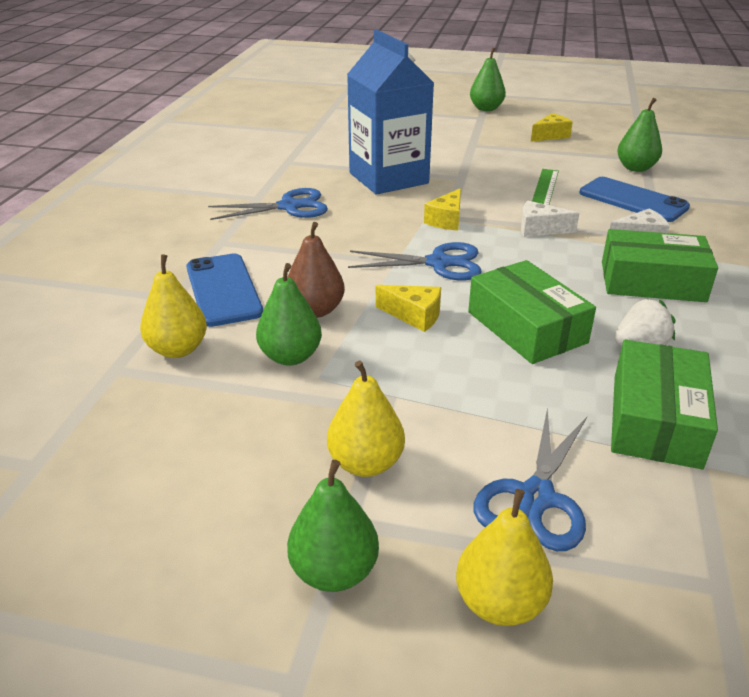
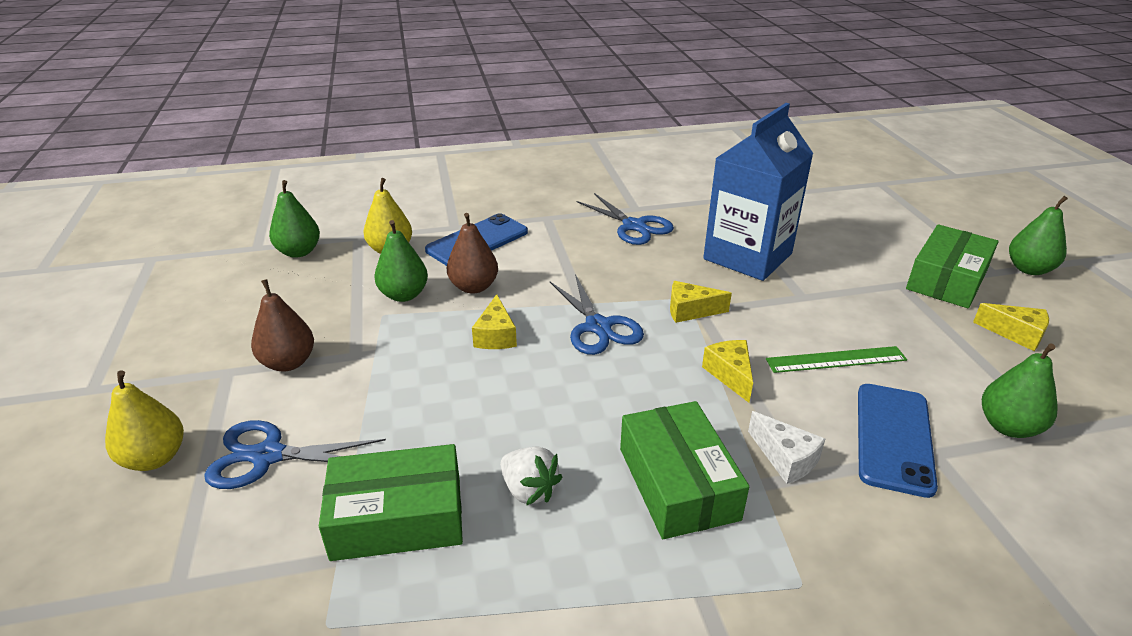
camera: 65 degrees right, 0 degrees up
green pear [287,460,379,592] -> green pear moved to [269,180,320,258]
yellow pear [327,361,405,477] -> brown pear [251,279,314,372]
green box [468,260,596,364] -> green box moved to [906,224,999,308]
white cheese [521,201,579,237] -> yellow cheese [702,340,753,403]

